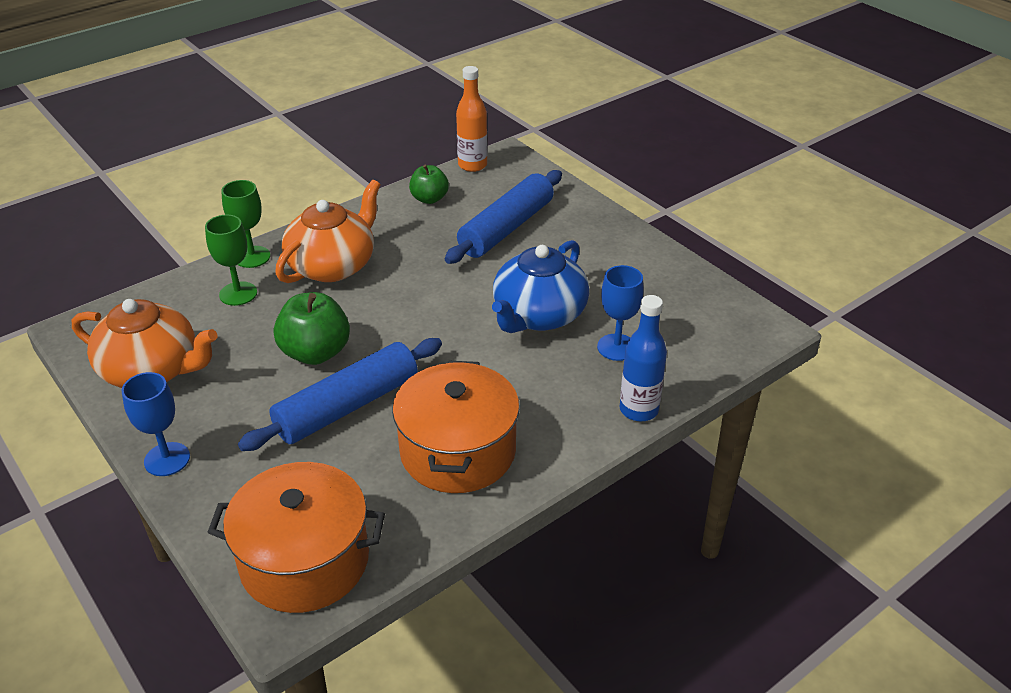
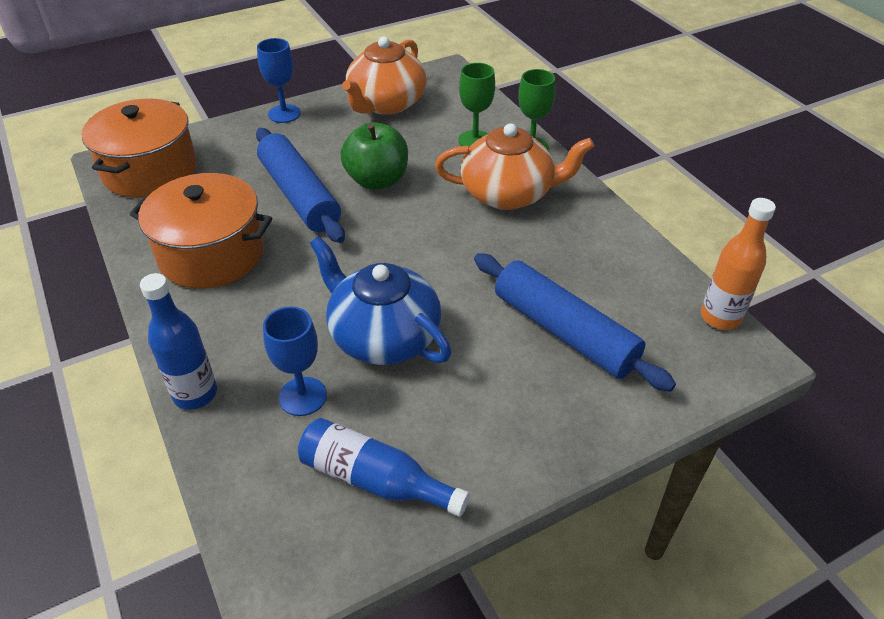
camera: 100 degrees right, 5 degrees up
orange teapot [275,180,381,283] -> orange teapot turned 45 degrees counterclockwise [435,123,594,210]
green apple [409,164,449,204] -> none
none -> blue bottle [298,418,470,517]

